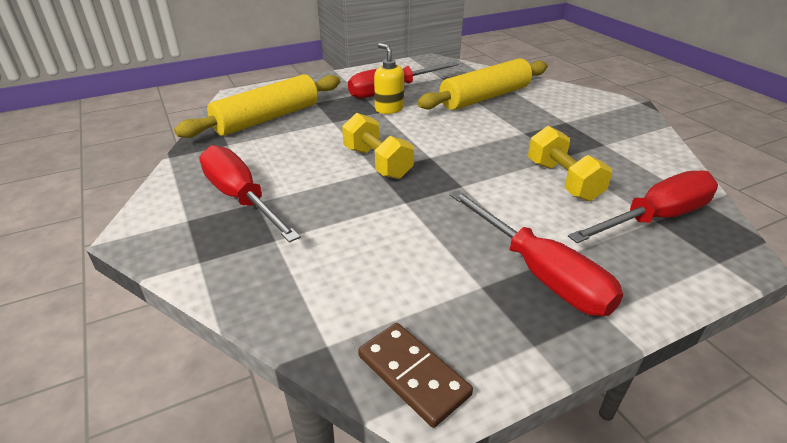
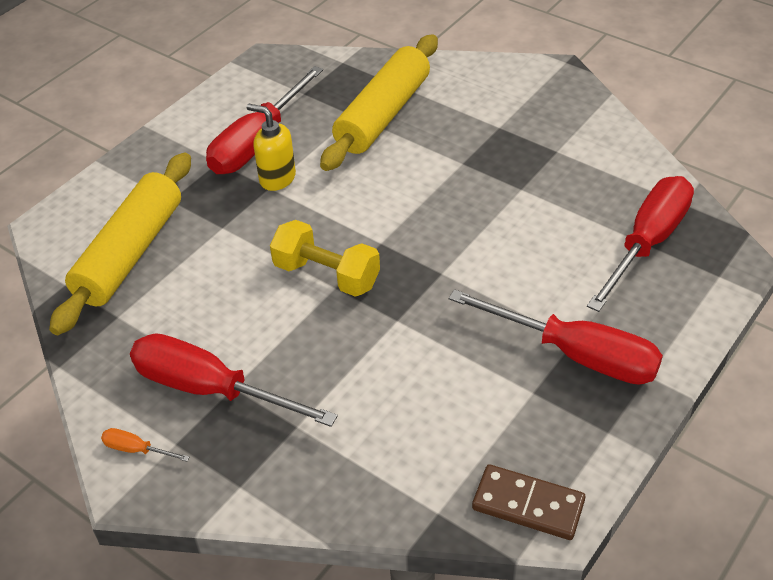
camera: 25 degrees left, 10 degrees up
yellow dumbbell [528,126,612,201] -> none
none -> orange screwdriver [101,428,190,462]

